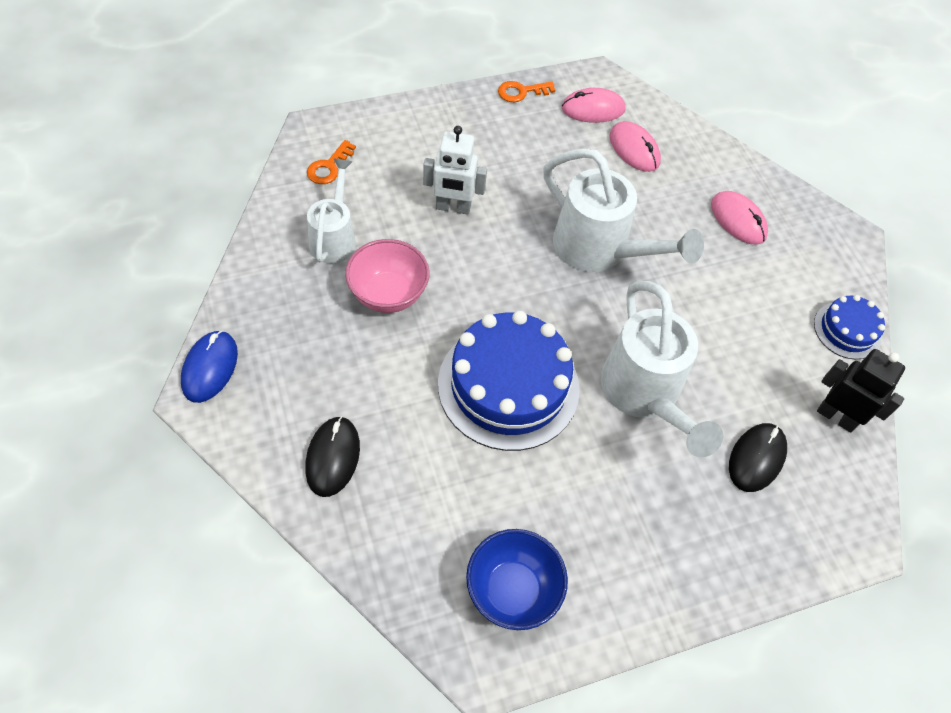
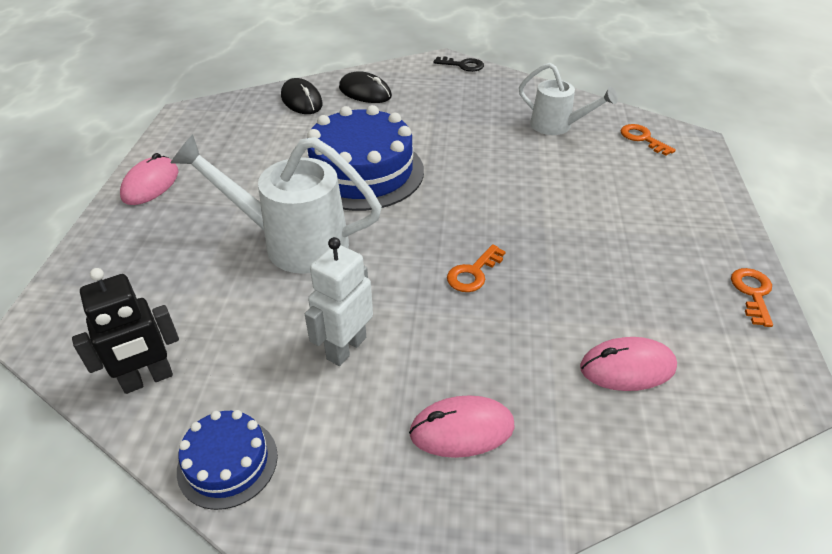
camera: 120 degrees right, 15 degrees down
blue mouse [181,330,238,403] -> black key [433,57,484,72]
pink bowl [345,239,430,313] -> none
white robot [423,126,487,215] -> white robot moved to [305,237,373,366]
blue bowl [466,529,568,630] -> none
white watering can [543,148,704,272] -> orange key [447,244,506,292]
pink mouse [562,88,626,123] -> pink mouse moved to [120,153,178,205]
black mouse [729,423,787,492] -> black mouse moved to [281,78,322,114]

